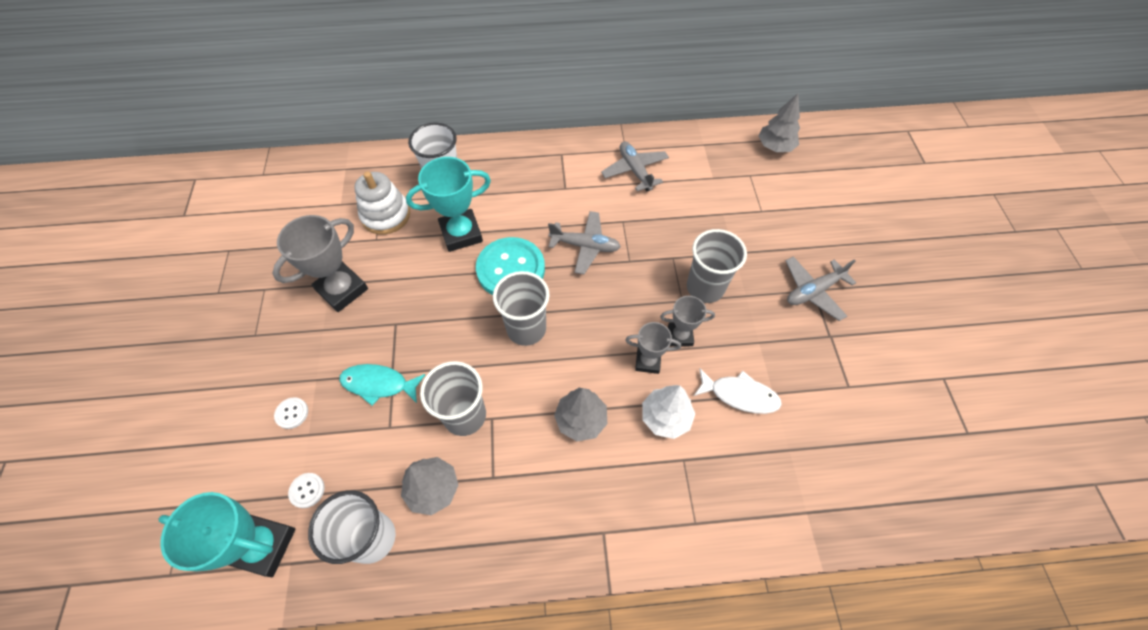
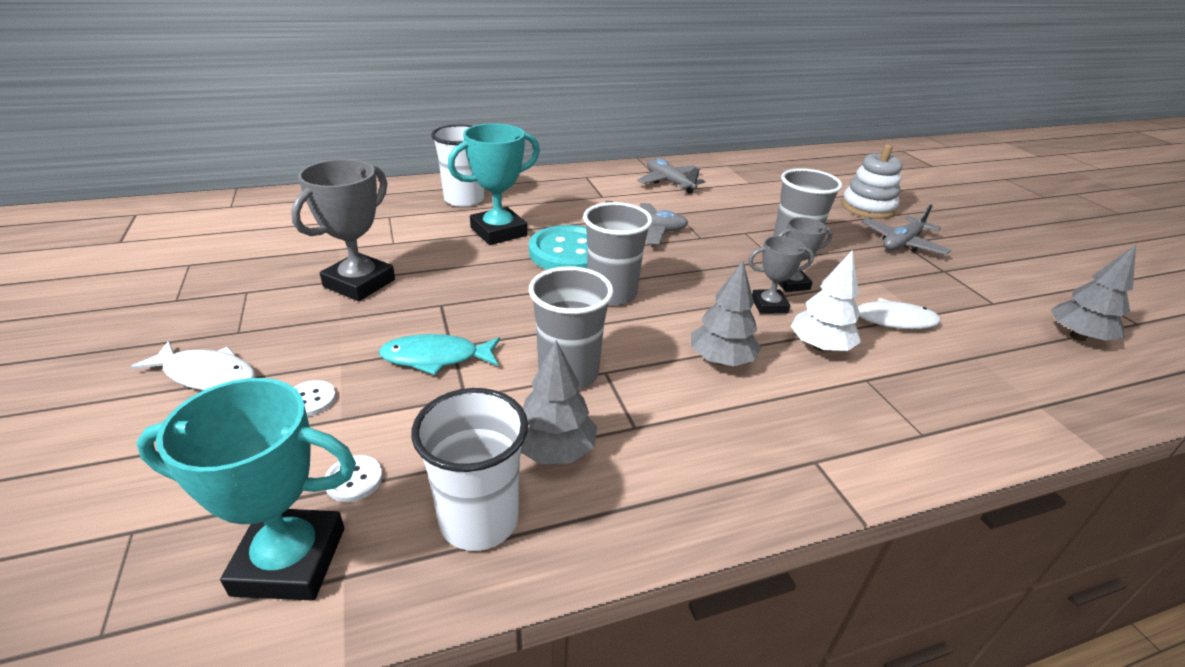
camera: 15 degrees left, 25 degrees down
white stacking toy [354,171,410,235] -> white stacking toy moved to [841,144,903,219]
grey tree [759,93,800,152] -> grey tree moved to [1050,245,1136,341]
none -> white fish [130,341,255,391]

